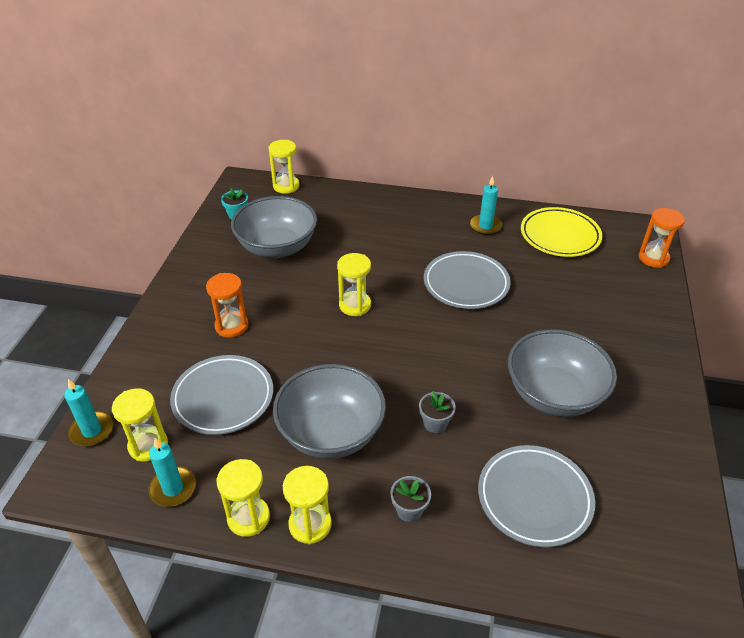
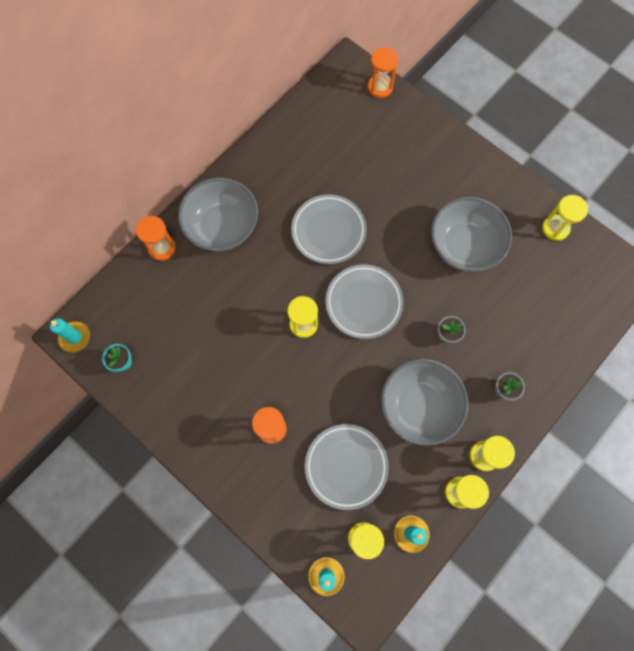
camera: 60 degrees left, 30 degrees up
grey bowl [231,196,317,258] -> grey bowl moved to [178,178,258,251]
yellow hourglass [269,140,299,194] -> yellow hourglass moved to [542,195,588,241]
turquoise candle [470,176,502,235] -> turquoise candle moved to [50,318,90,352]
grey plate [478,445,595,547] -> grey plate moved to [326,265,404,339]
yellow plate [521,207,602,257] -> none
none -> orange hourglass [136,216,176,261]

